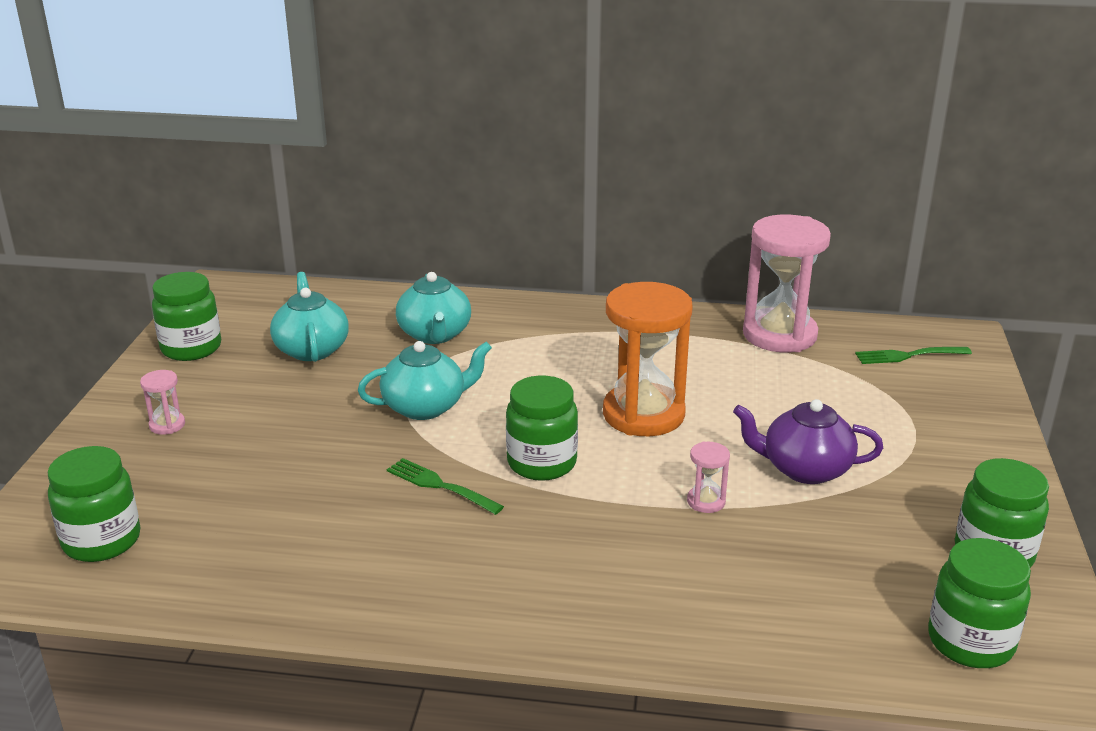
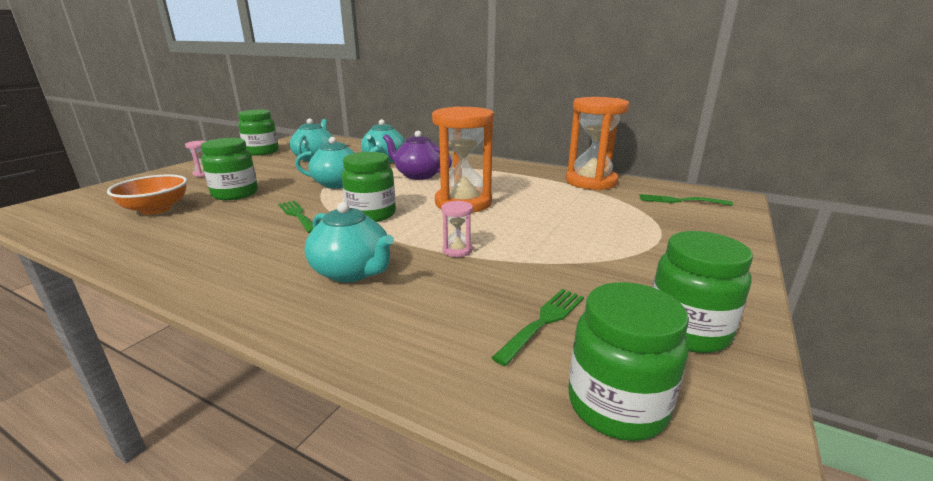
camera: 20 degrees right, 5 degrees down
green jar [48,446,140,562] -> green jar moved to [201,138,258,200]
purple teapot [733,399,883,484] -> purple teapot moved to [383,131,452,180]
pink hourglass [743,215,831,352] -> orange hourglass [566,97,630,190]
none -> orange bowl [107,175,187,215]
none -> turquoise teapot [305,202,394,283]
none -> green fork [492,289,584,366]

